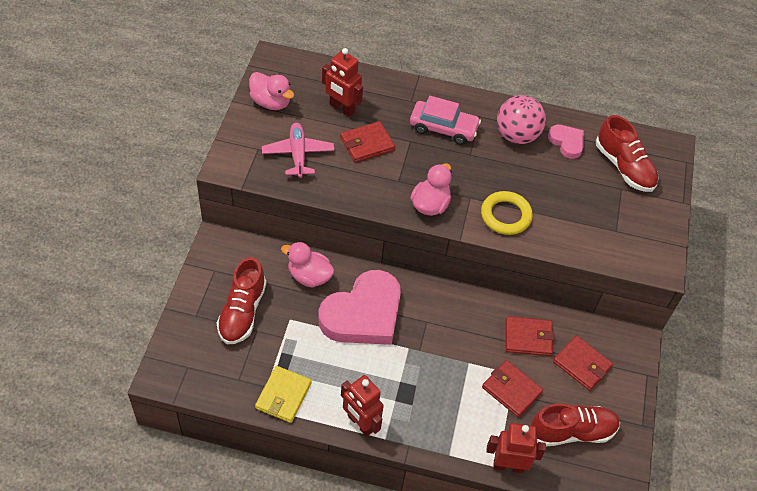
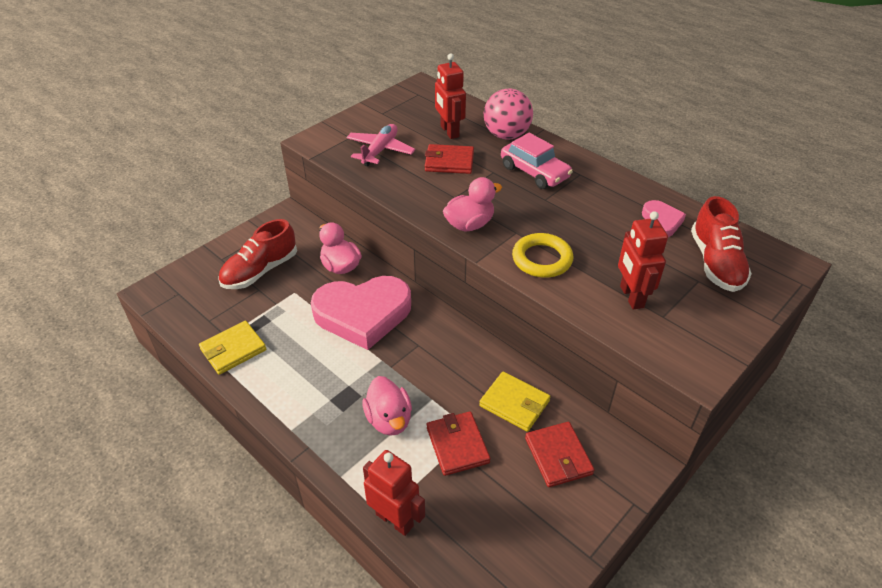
camera: 35 degrees right, 10 degrees down
pink duck [249,72,294,110] -> pink duck moved to [362,376,412,436]
red robot [341,375,384,437] -> red robot moved to [618,211,668,310]
pink ball [497,95,546,144] -> pink ball moved to [484,89,533,139]
red wallet [506,316,555,356] -> yellow wallet [479,372,550,432]
red shoe [531,403,620,446] -> none

